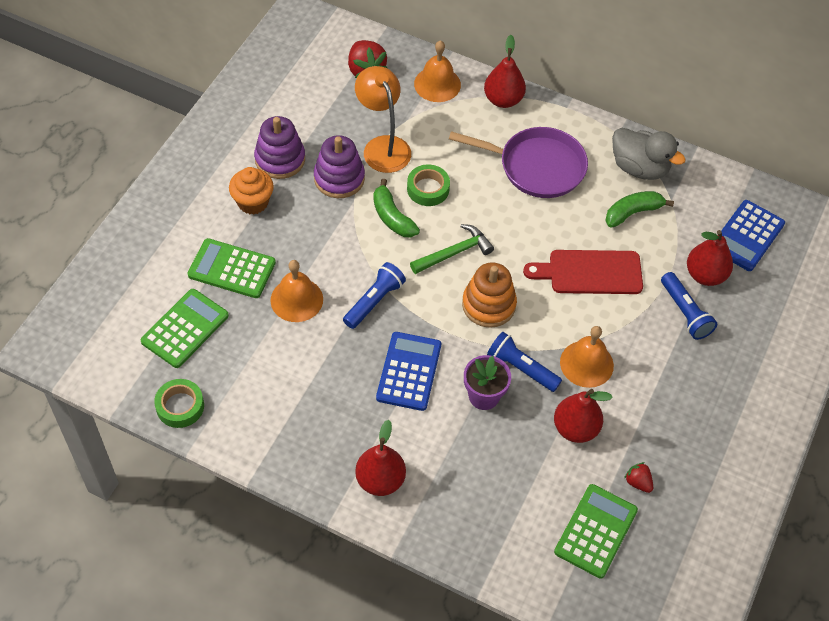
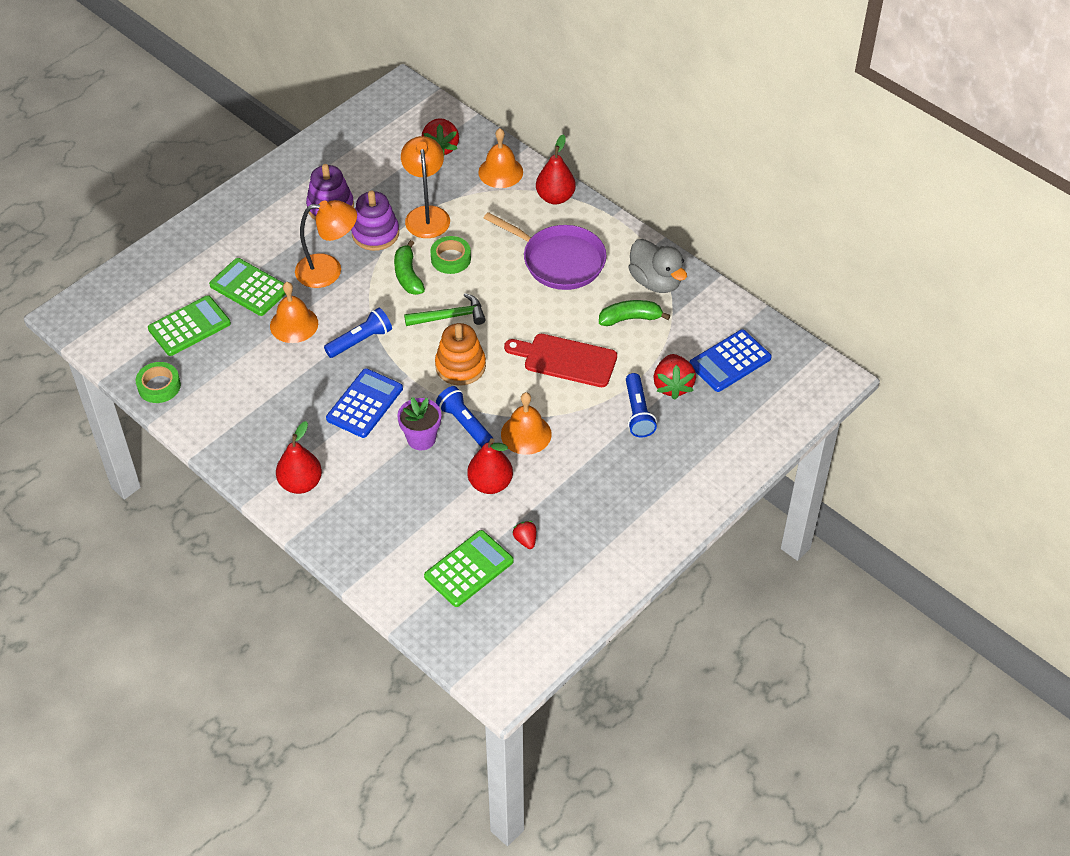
camera: 20 degrees right, 5 degrees down
orange cupcake [229,167,274,215] -> none
red pear [687,230,733,286] -> red strawberry [653,354,696,400]
none -> orange lamp [295,200,357,288]

